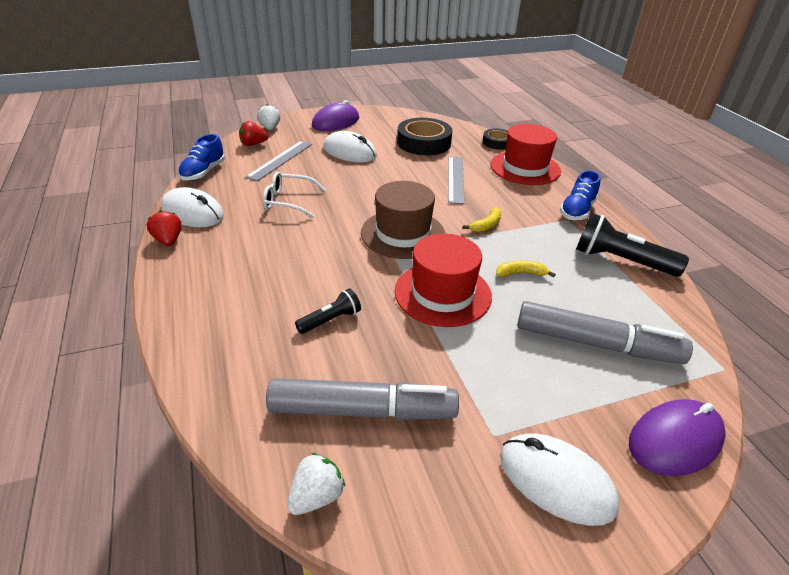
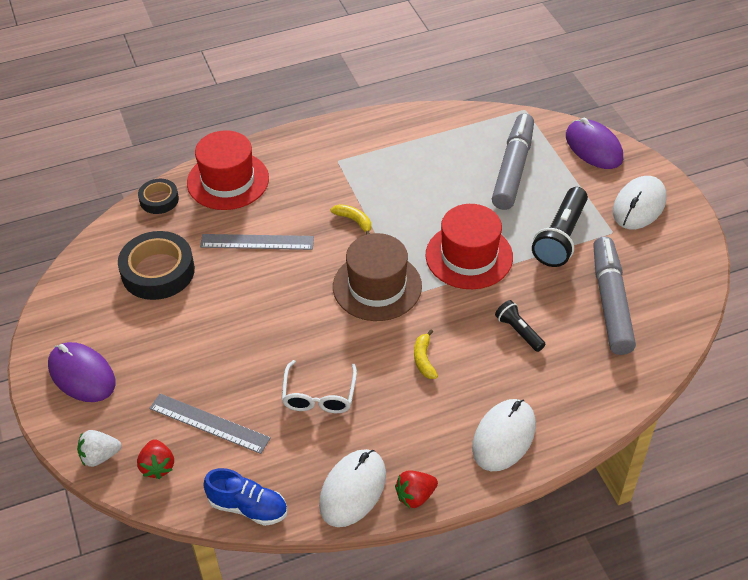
camera: 90 degrees left, 10 degrees up
white strawberry [287,453,345,515] -> none
white mouse [323,131,377,162] -> white mouse moved to [472,399,536,471]
yellow banana [496,260,556,277] -> yellow banana moved to [414,330,438,379]
blue shoe [560,170,601,220] -> none
black flashlight [576,213,689,277] -> black flashlight moved to [532,187,588,267]

